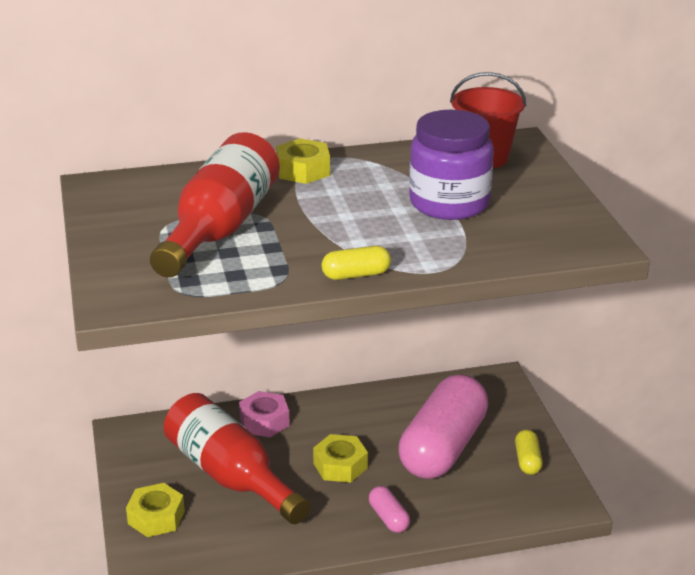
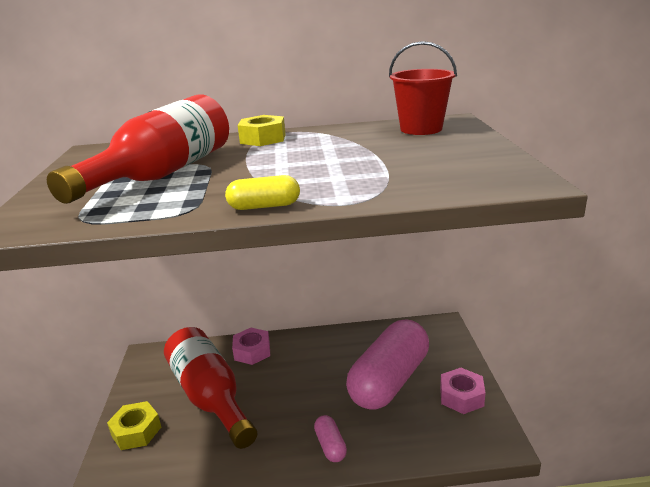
camera: 10 degrees right, 5 degrees down
yellow nut [313,434,368,482] -> none
purple jar [409,110,494,220] -> none
yellow capsule [515,429,543,475] -> pink nut [440,368,486,414]

